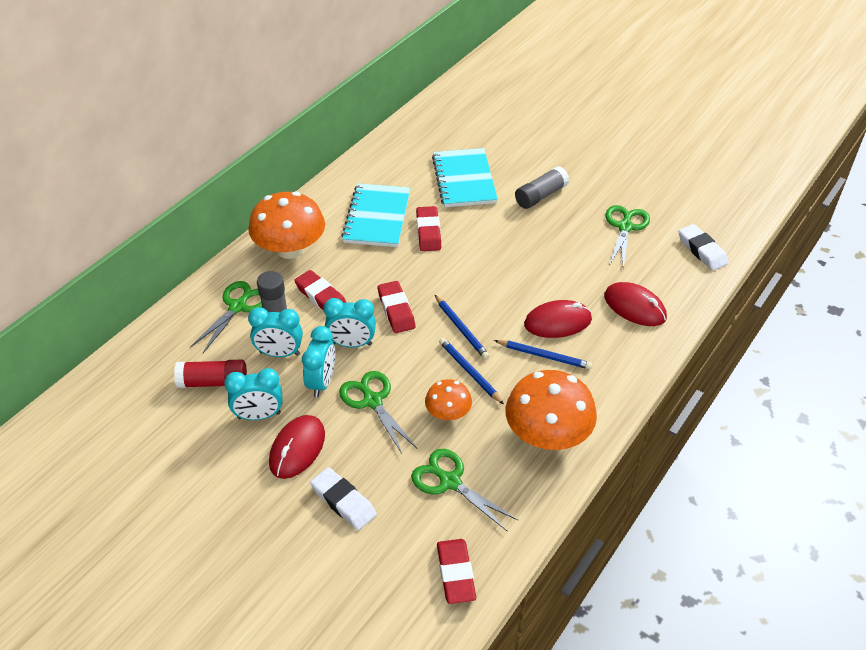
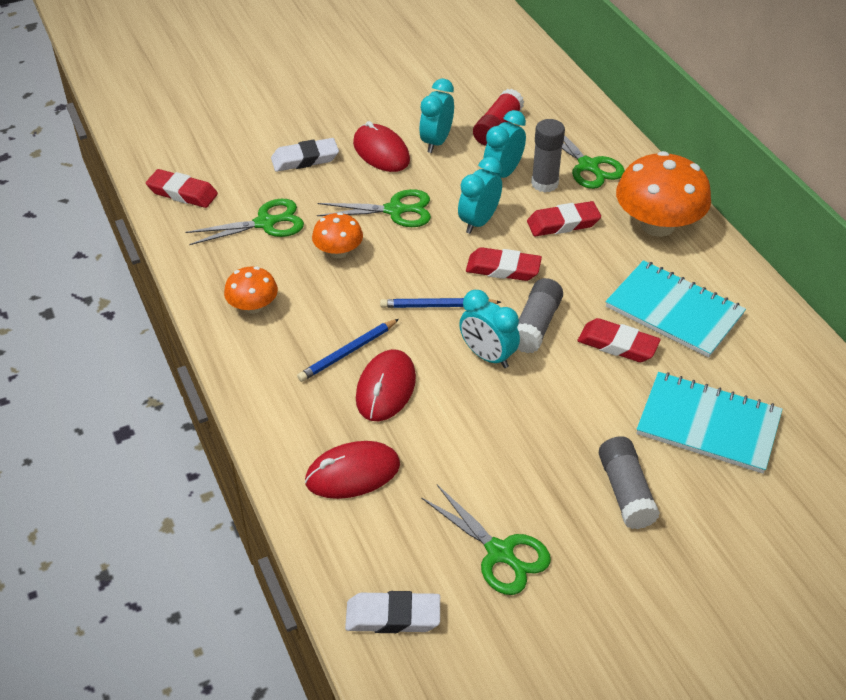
camera: 120 degrees right, 0 degrees up
turquoise clock [302,326,335,397] -> turquoise clock moved to [459,290,520,368]
blue pencil [439,338,504,404] -> none
orange mushroom [506,370,597,450] -> orange mushroom [224,266,278,314], size x0.53
none -> grey glue stick [517,278,563,354]

